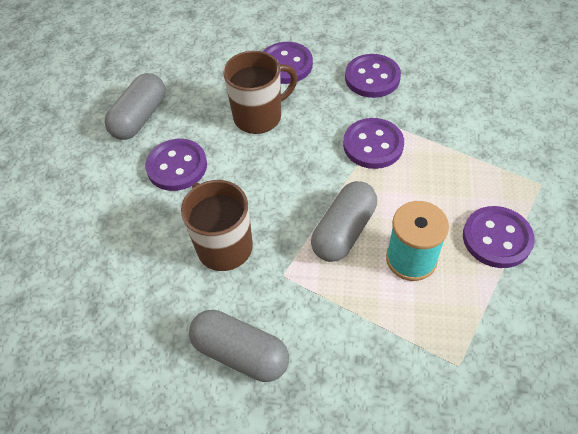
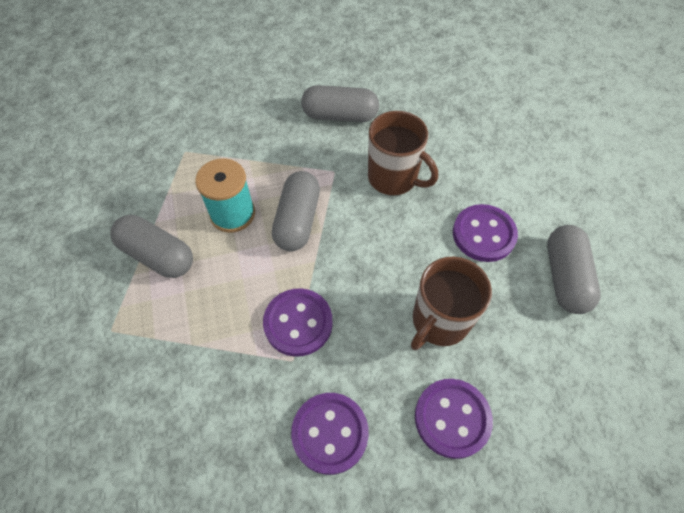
camera: 155 degrees right, 5 degrees up
purple button [463,206,535,268] -> grey capsule [110,215,193,278]

